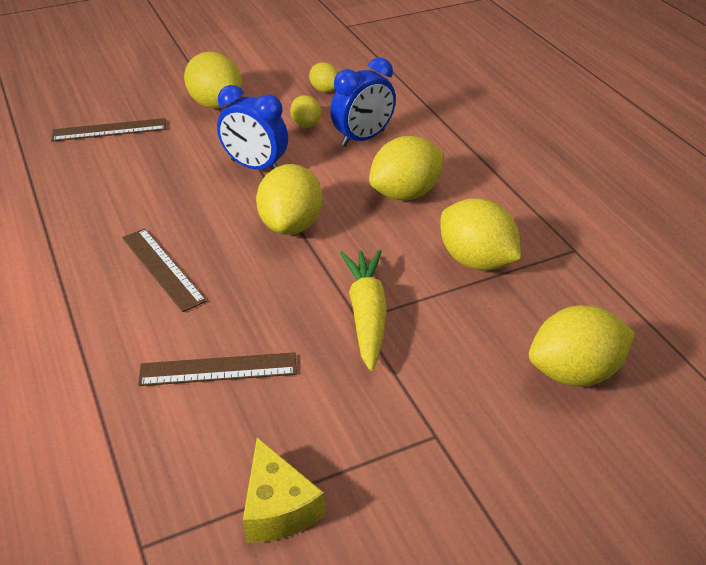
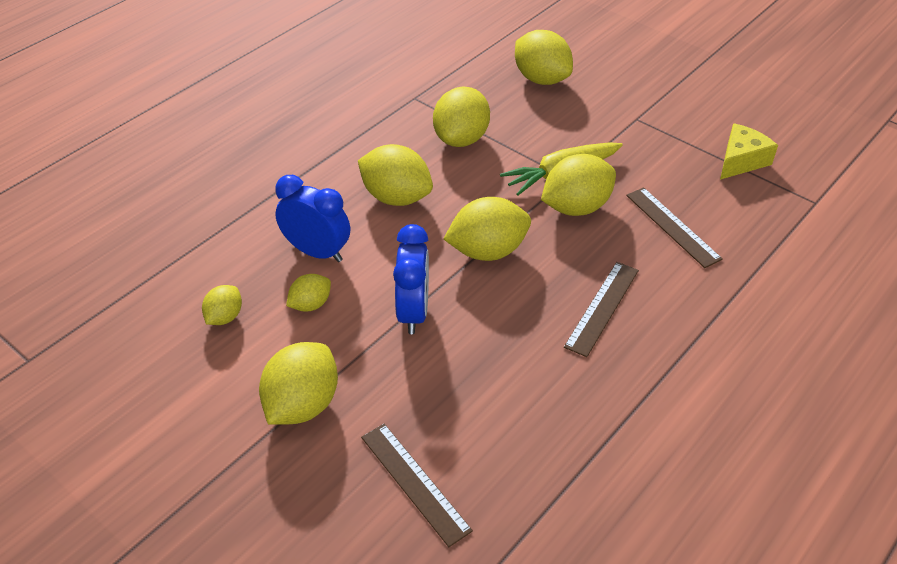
camera: 115 degrees left, 5 degrees up
none -> yellow lemon [541,154,616,216]

